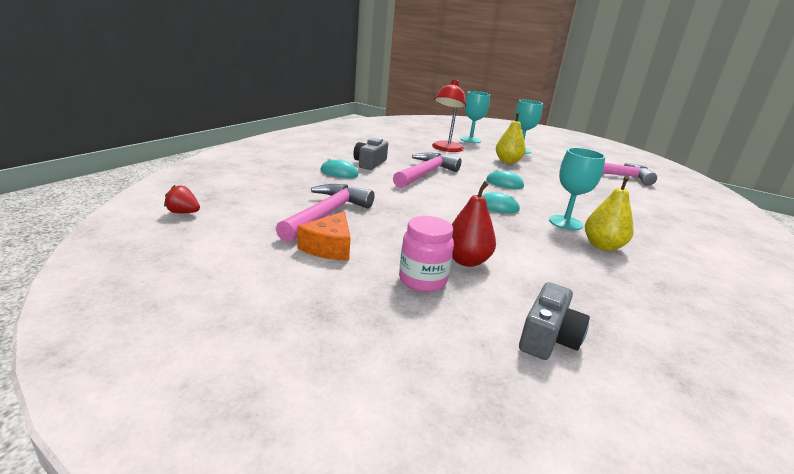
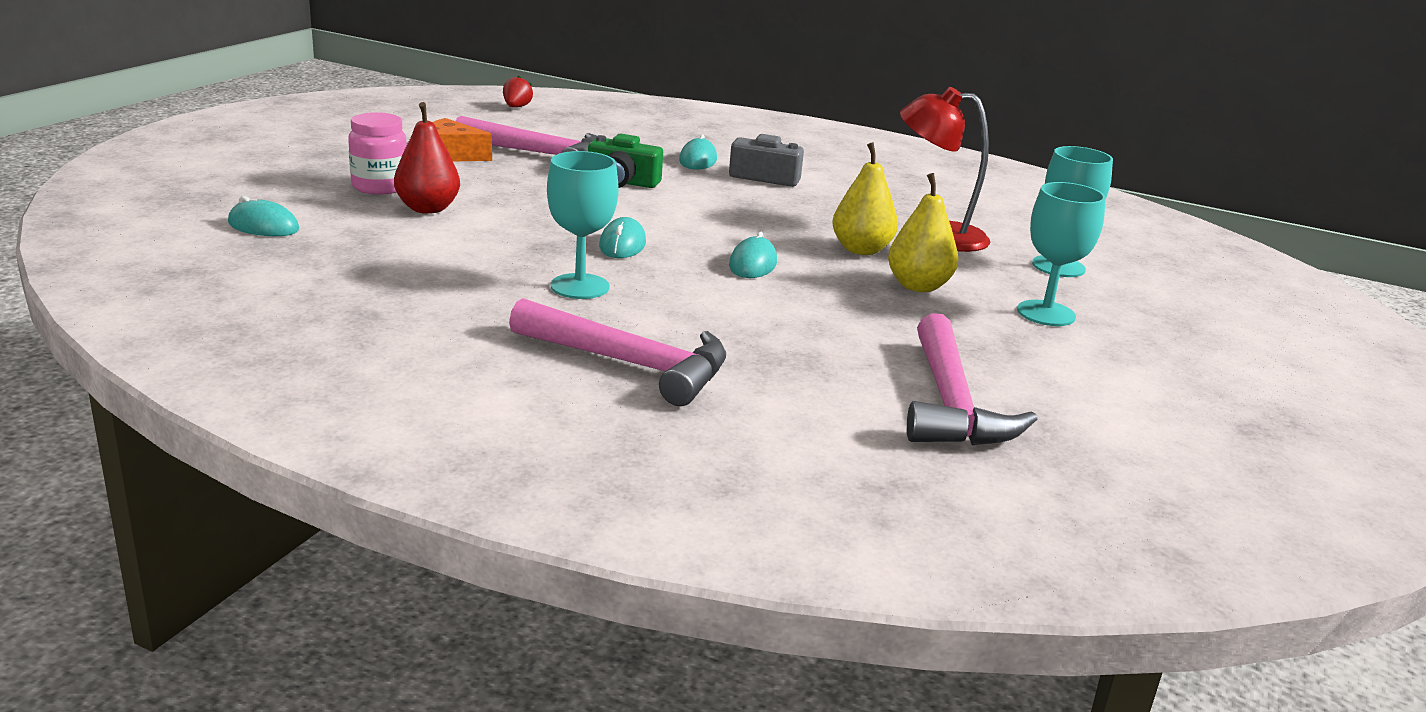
camera: 85 degrees right, 0 degrees up
pink hammer [393,153,461,188] -> pink hammer moved to [509,298,726,406]
grey camera [519,282,590,360] -> turquoise mouse [228,196,299,236]
yellow pear [585,176,634,251] -> yellow pear moved to [832,142,898,255]
none -> green camera [588,134,663,188]

